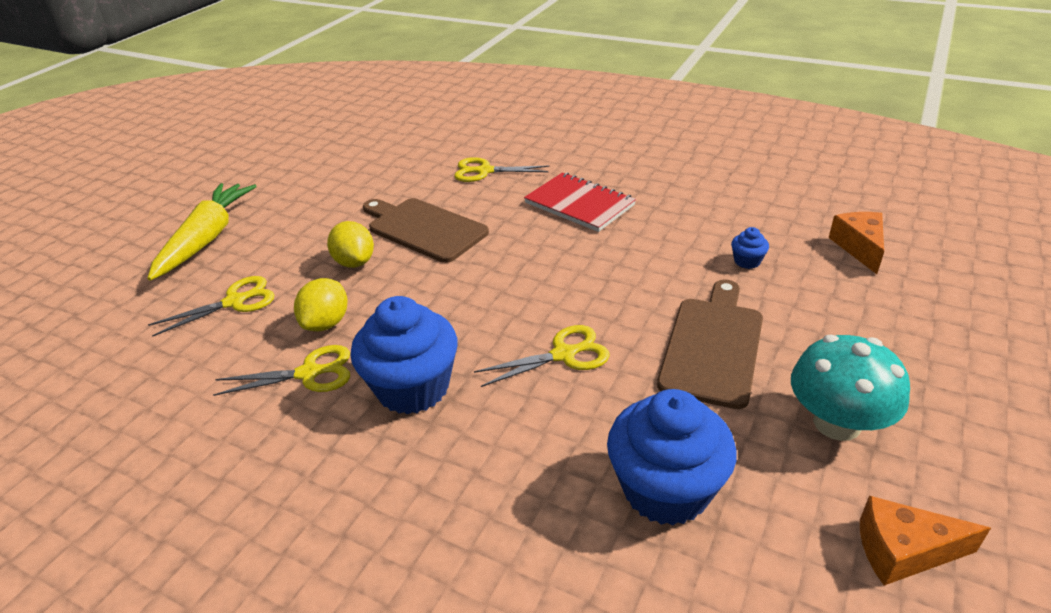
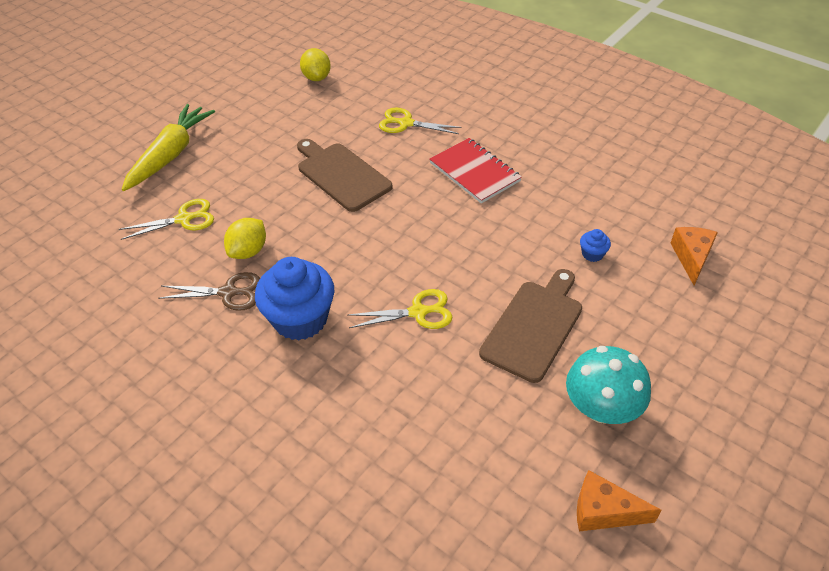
camera: 10 degrees right, 10 degrees up
yellow scissors [213,345,350,396] -> brown scissors [158,272,260,311]
yellow lemon [327,221,374,268] -> yellow lemon moved to [300,48,331,81]
blue cupcake [607,389,736,526] -> none

